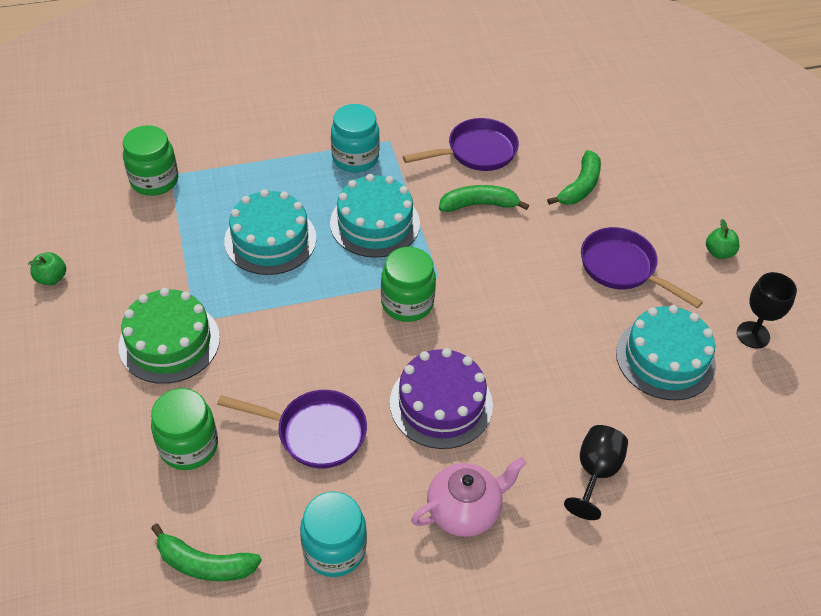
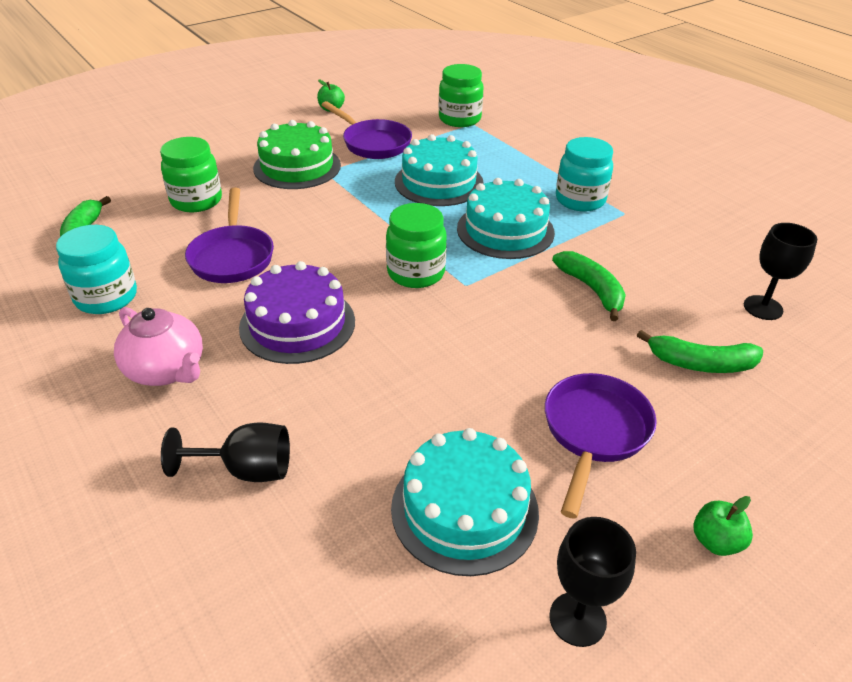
camera: 70 degrees right, 10 degrees down
purple pan [403,118,519,171] -> purple pan moved to [321,101,412,159]
none -> black goblet [744,223,817,320]

